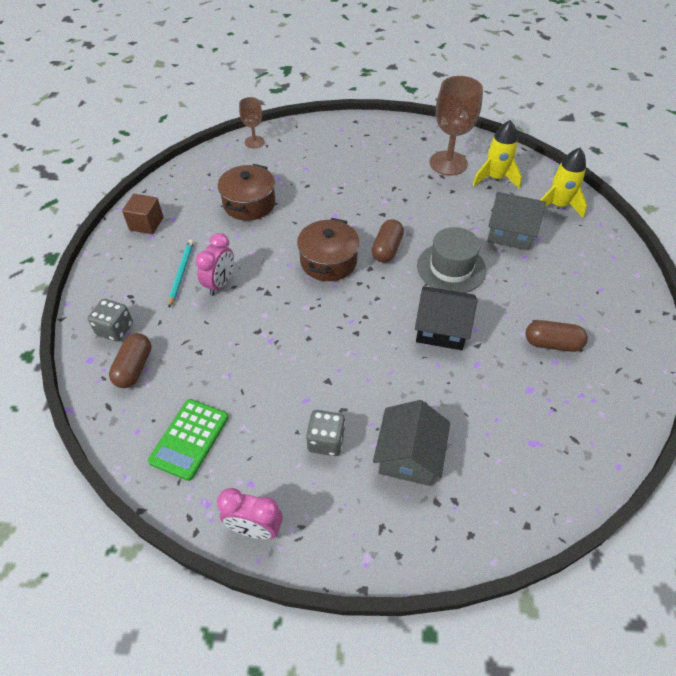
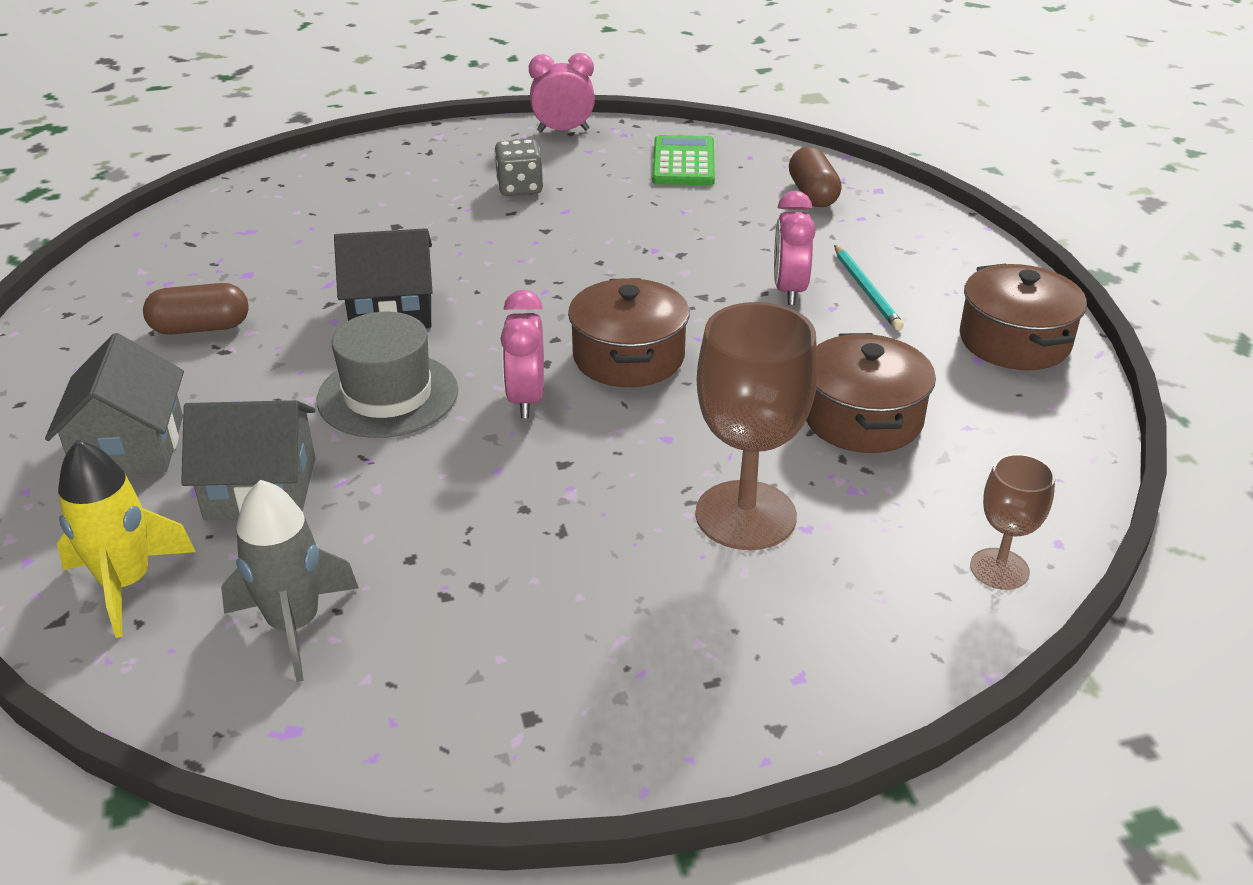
camera: 160 degrees right, 15 degrees down
grey dice [87,299,133,342] -> none
brown cube [122,194,163,234] -> brown pot [960,263,1087,370]
brown capsule [372,219,404,263] -> pink clock [500,290,544,418]
grey house [373,400,450,486] -> grey house moved to [45,333,184,474]
brown goblet [430,76,483,176] -> brown goblet moved to [695,302,818,550]
yellow rocket [472,120,522,188] -> grey rocket [221,480,359,682]

